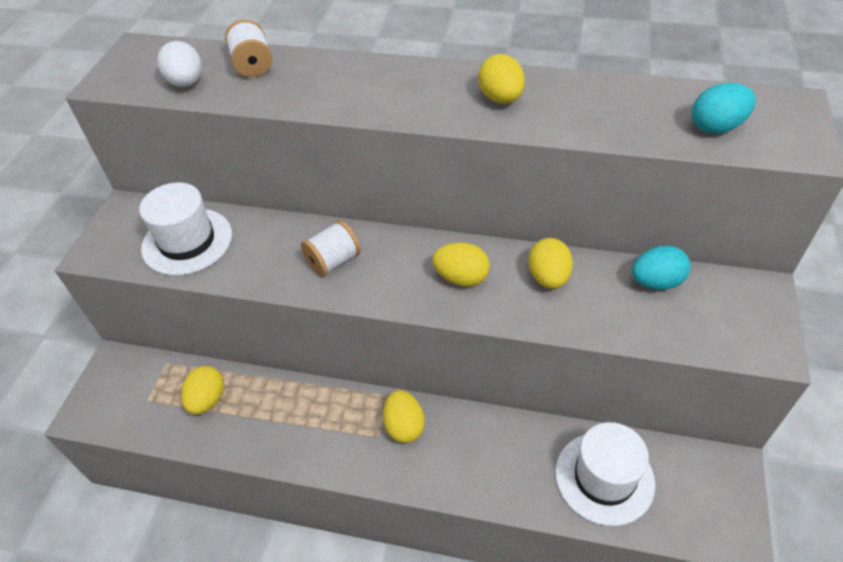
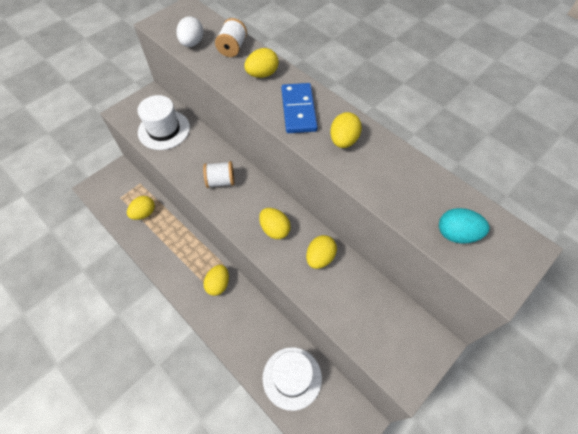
camera: 30 degrees right, 10 degrees up
turquoise egg [632,245,690,290] -> none
none -> yellow egg [244,48,279,78]
none -> blue domino [281,83,318,133]

